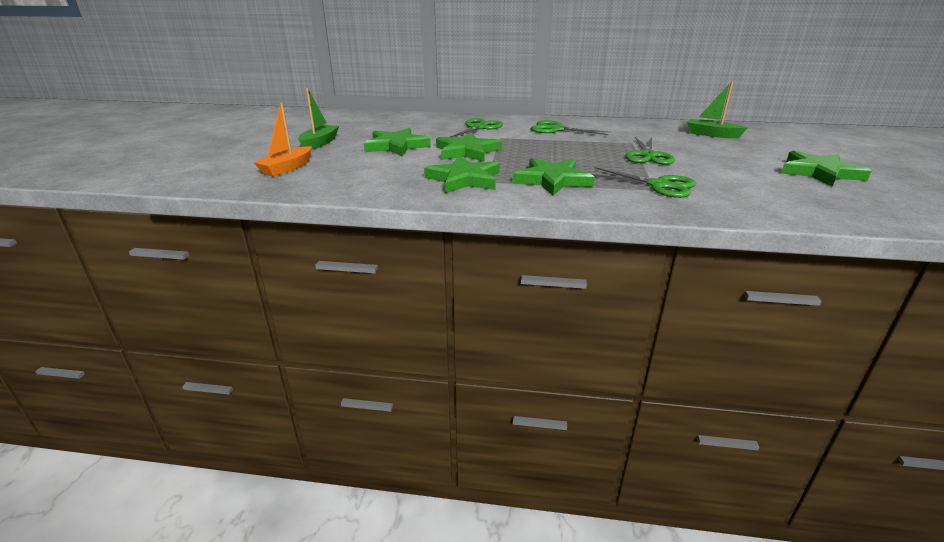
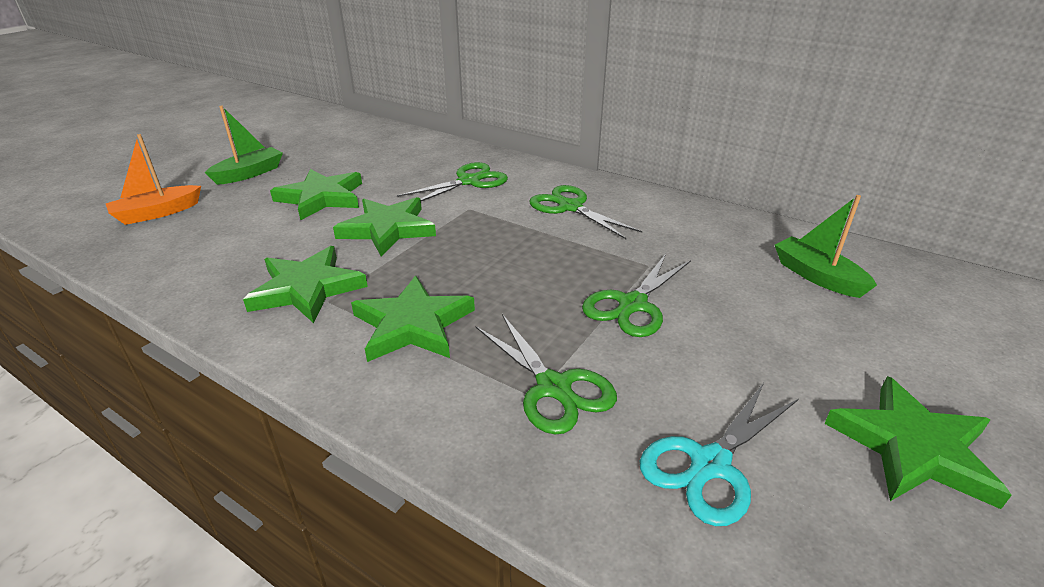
camera: 25 degrees right, 5 degrees up
none -> turquoise scissors [640,383,798,526]

